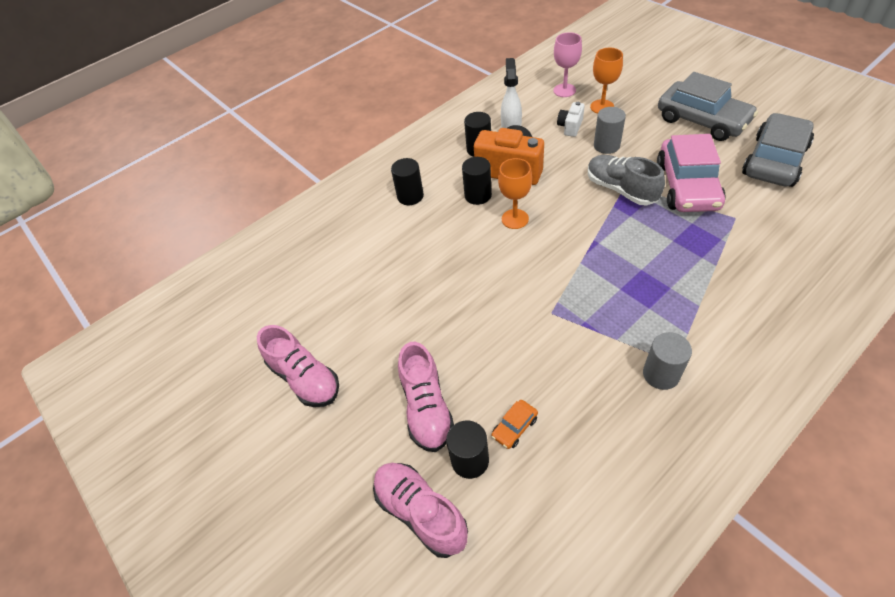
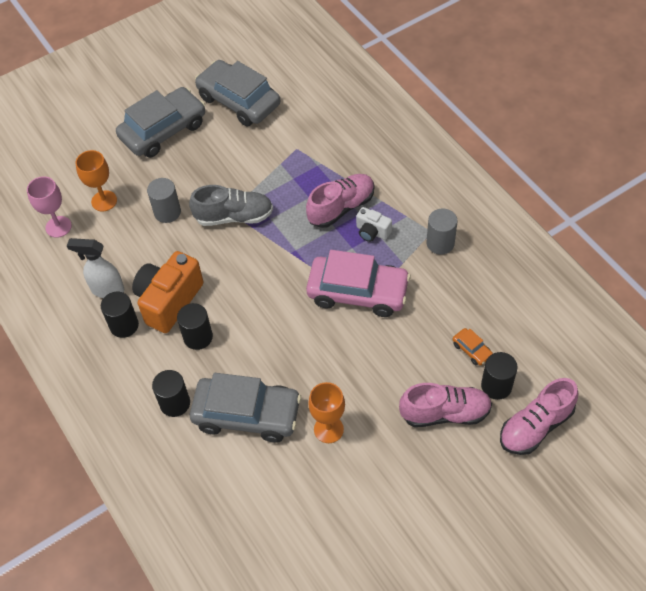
camera: 85 degrees left, 5 degrees up
pink shoe [257,325,339,407] -> pink shoe moved to [306,174,374,228]
orange goblet [498,158,532,229] -> orange goblet moved to [308,382,345,443]
white camera [557,102,584,137] -> white camera moved to [356,207,392,242]
grey shoe [588,155,665,205] -> grey shoe turned 150 degrees counterclockwise [189,185,273,226]
pink car [657,134,726,212] -> pink car moved to [306,250,411,317]
none -> grey car [190,373,301,443]

